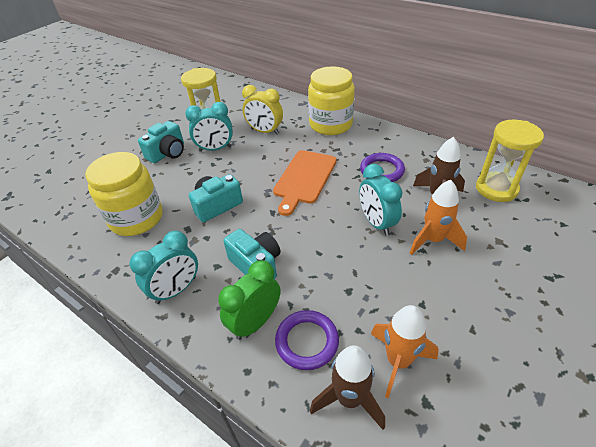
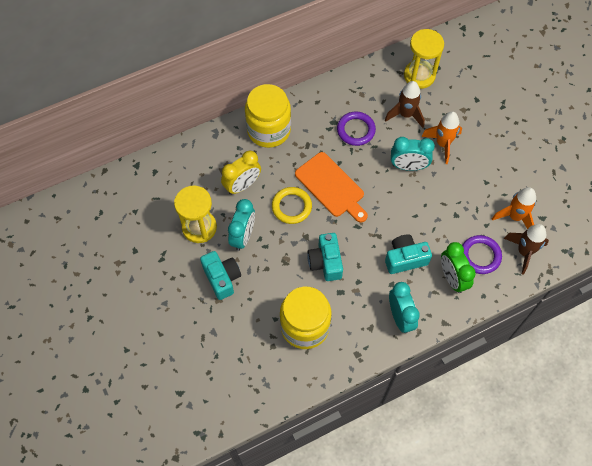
camera: 65 degrees left, 20 degrees up
none -> yellow ring [272,187,312,224]

